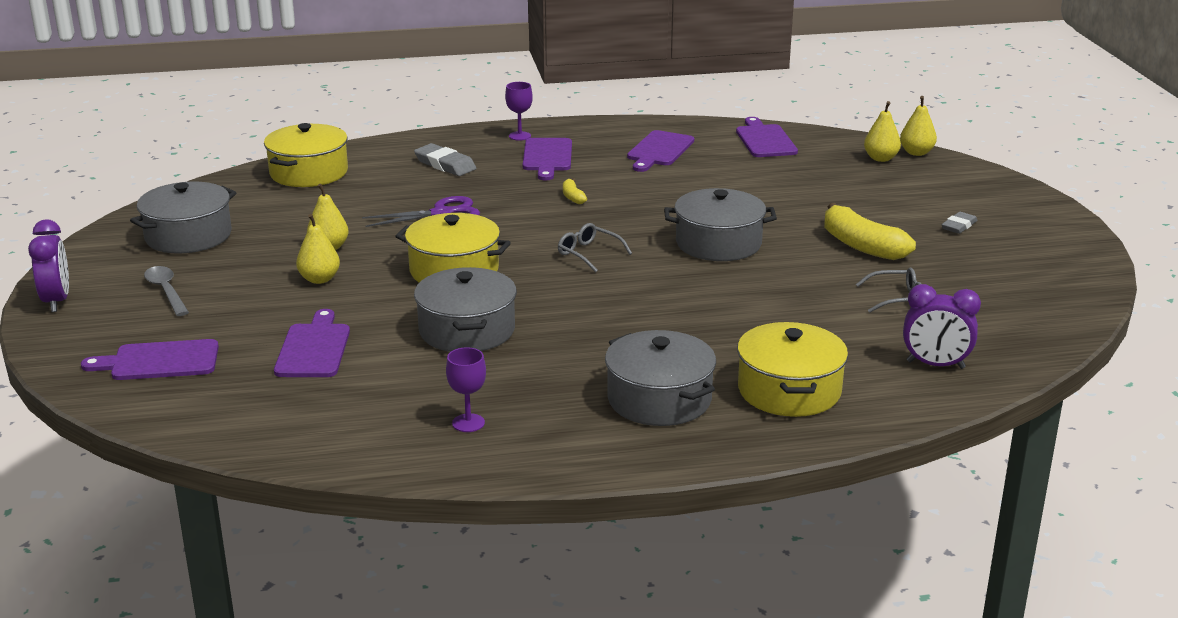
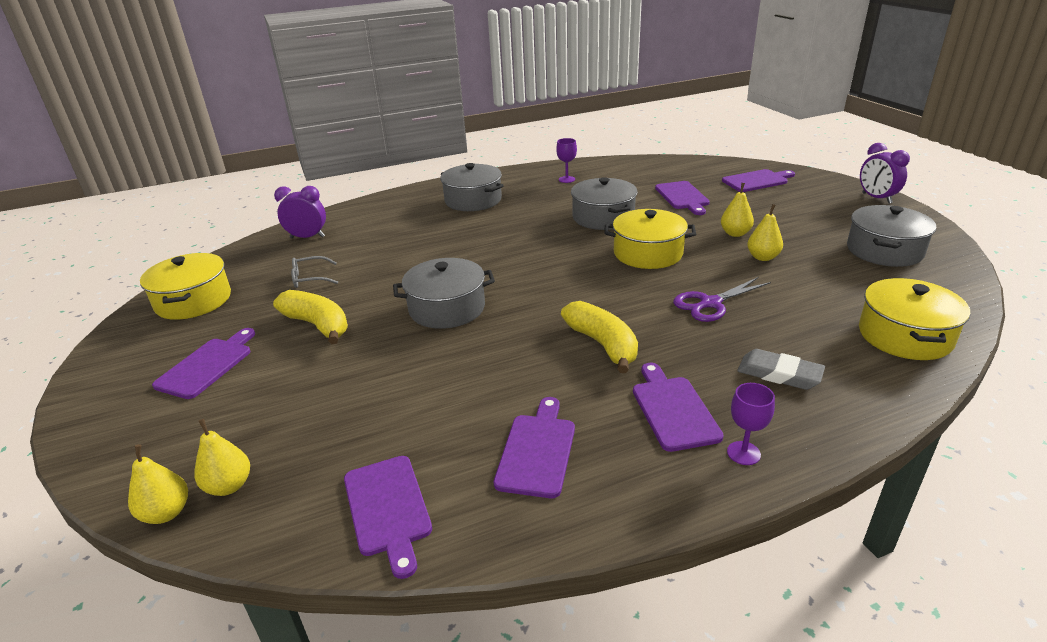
camera: 170 degrees right, 5 degrees up
grey spoon [144,266,189,316] -> none
grey glasses [558,223,632,272] -> none
yellow banana [563,178,587,204] -> yellow banana [561,301,638,373], size x2.16
yellow pot [737,322,848,417] -> yellow pot moved to [140,253,231,320]
grey eraser [941,212,977,234] -> purple cutting board [152,328,255,399]

